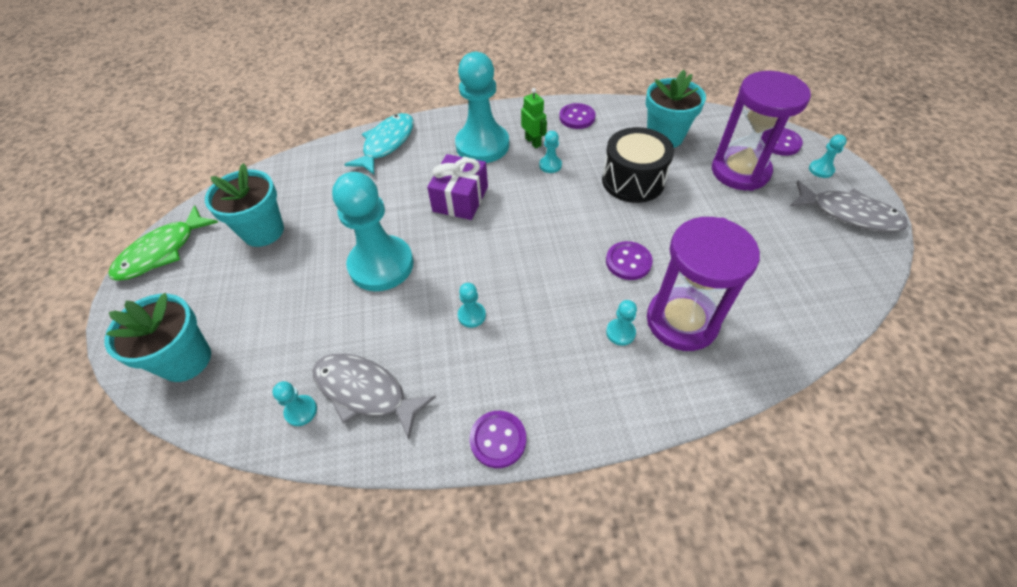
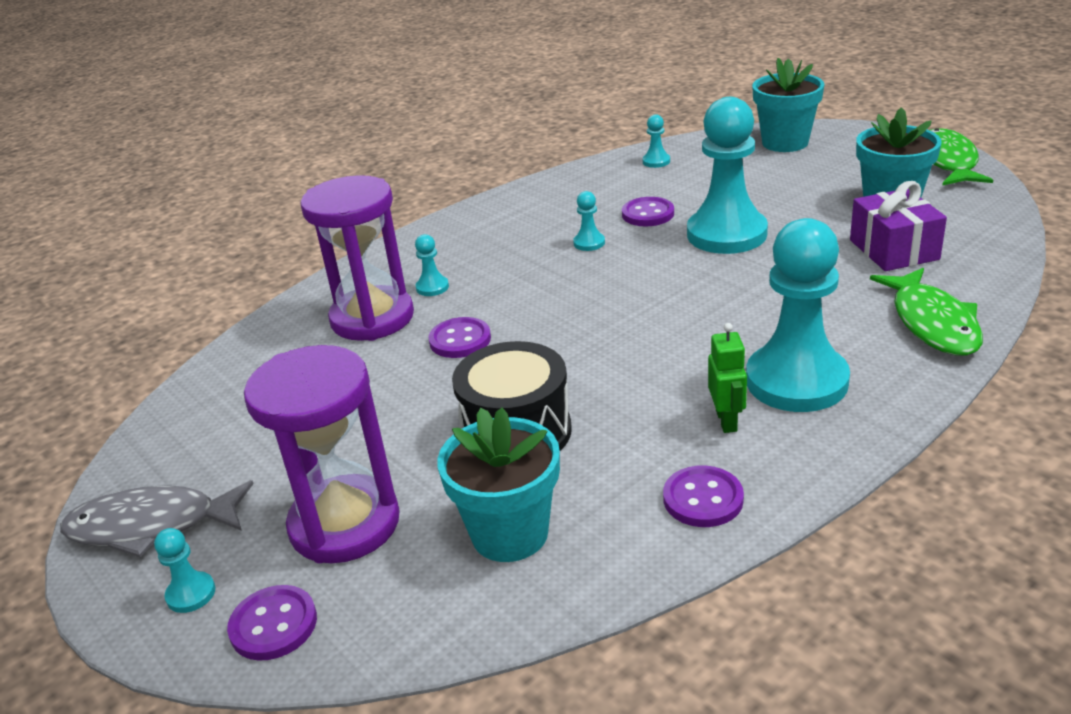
camera: 150 degrees right, 20 degrees down
grey fish [312,354,436,440] -> none
turquoise fish [344,113,414,175] -> green fish [870,268,983,356]
purple gift [427,154,488,220] -> purple gift moved to [850,181,947,271]
purple button [470,411,526,468] -> purple button moved to [622,197,674,226]
green robot [521,88,547,148] -> green robot turned 120 degrees counterclockwise [708,323,747,433]
turquoise pawn [539,131,562,173] -> none

